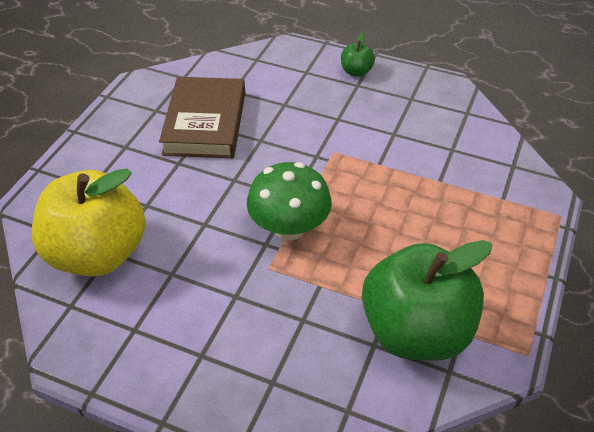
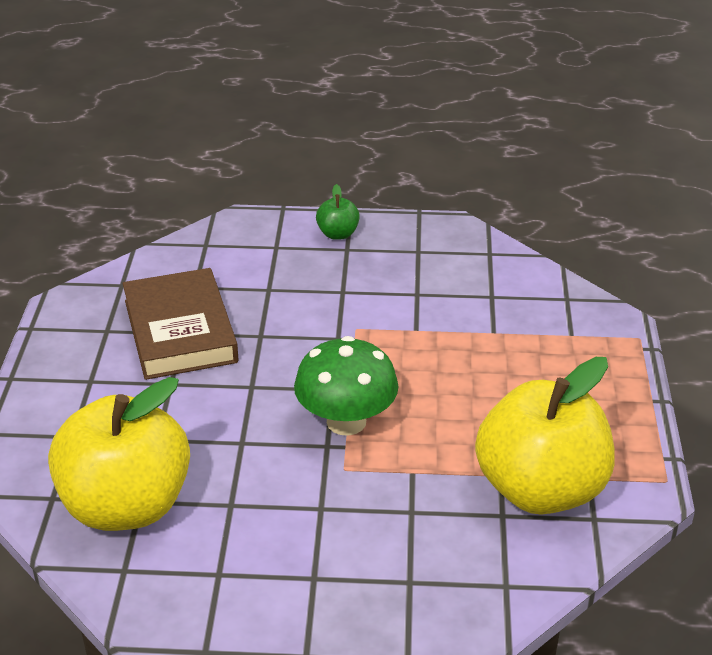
camera: 20 degrees left, 10 degrees down
green apple [362,240,492,361] -> yellow apple [475,357,615,515]

